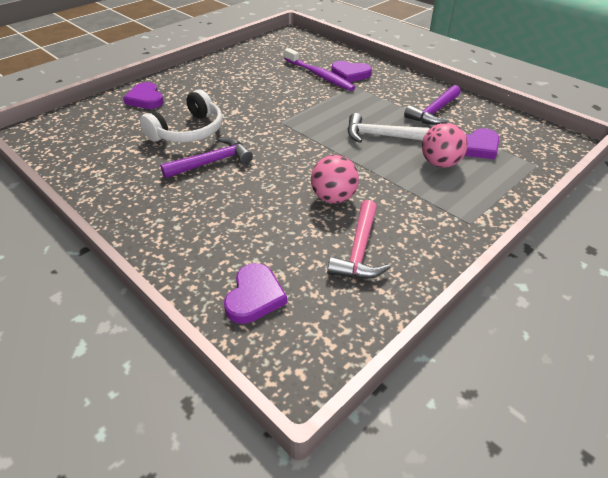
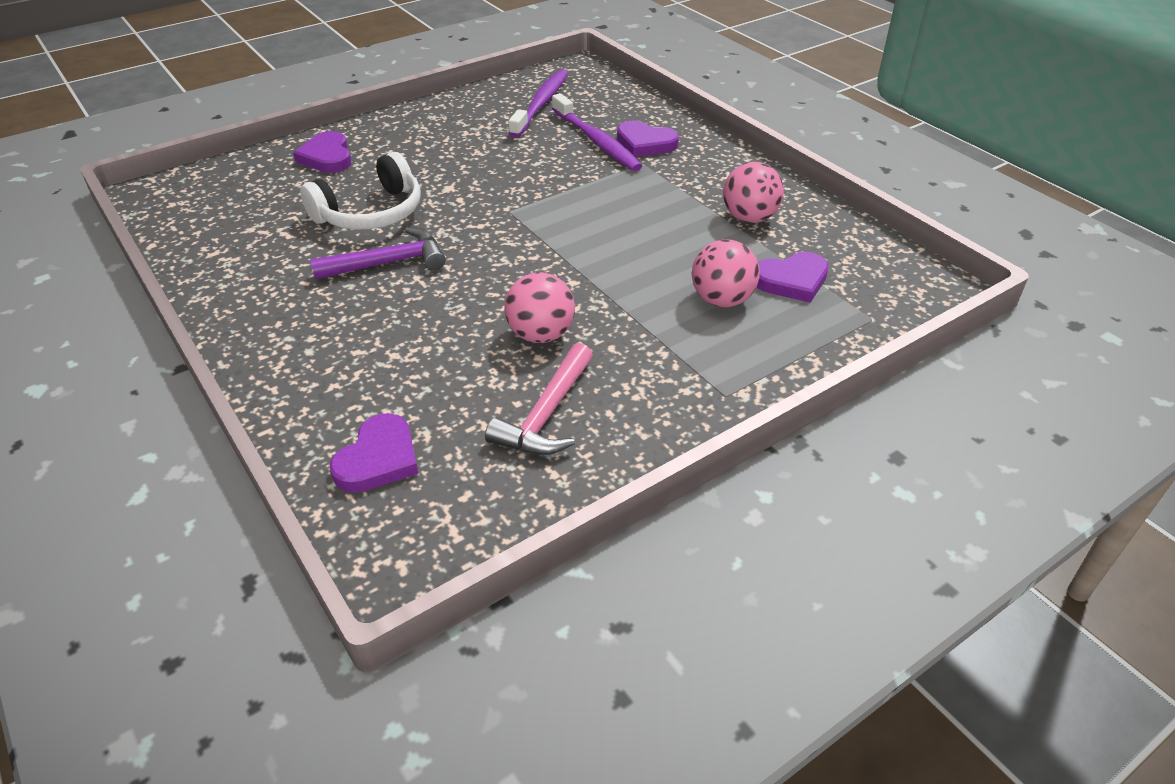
camera: 10 degrees right, 0 degrees up
white hammer [347,113,430,143] -> none
purple hammer [404,85,461,125] -> pink ball [723,162,784,223]
none -> purple toothbrush [509,69,568,137]

